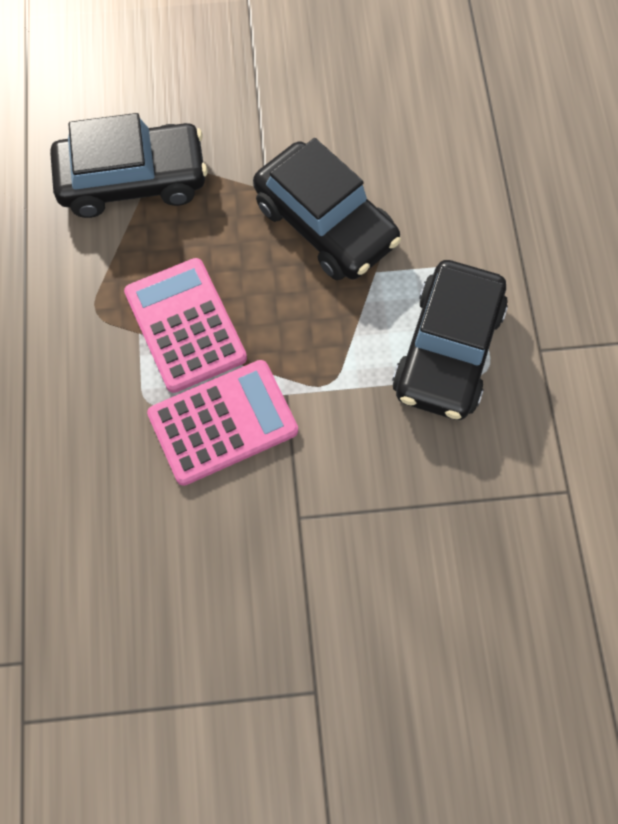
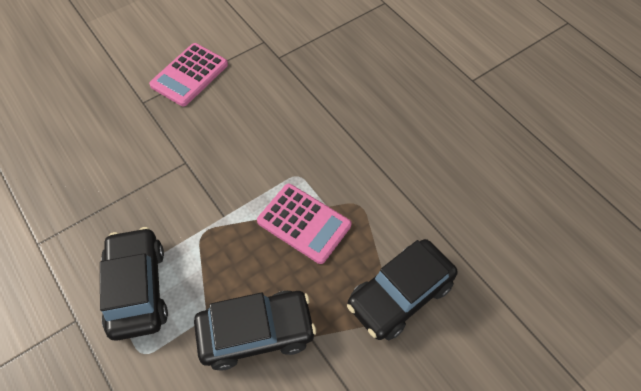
camera: 150 degrees right, 10 degrees down
pink calculator [147,360,298,486] -> pink calculator moved to [149,43,228,106]
black car [253,138,401,280] -> black car turned 150 degrees clockwise [194,291,316,371]

